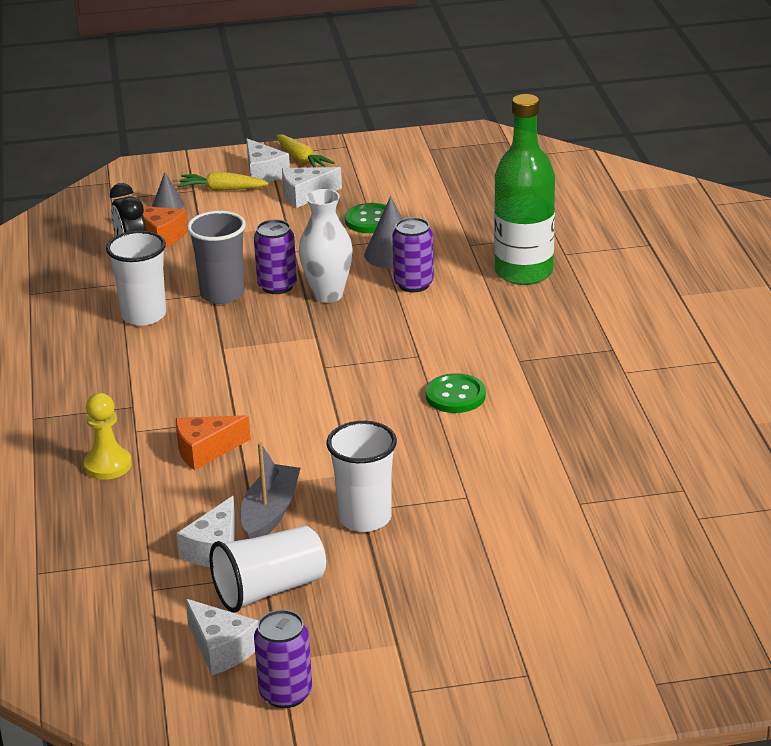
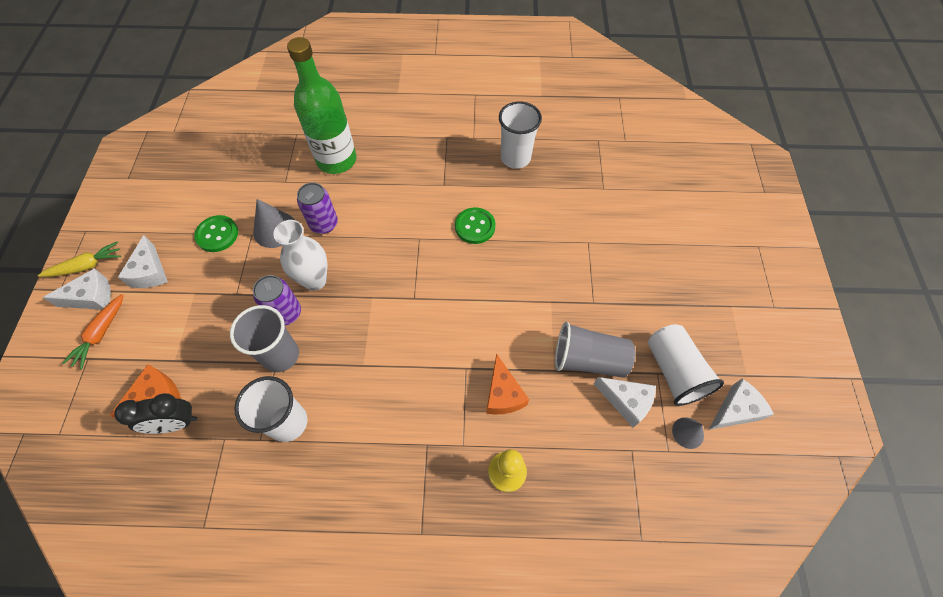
camera: 80 degrees left, 30 degrees up
grey cone [152,172,184,209] -> grey cone moved to [672,417,704,449]
yellow carrot [177,172,269,191] -> orange carrot [63,294,124,370]
grey boat [241,442,301,539] -> grey cup [555,322,635,378]
purple can [254,610,312,708] -> none
white cup [326,421,397,532] -> white cup moved to [499,101,542,169]

